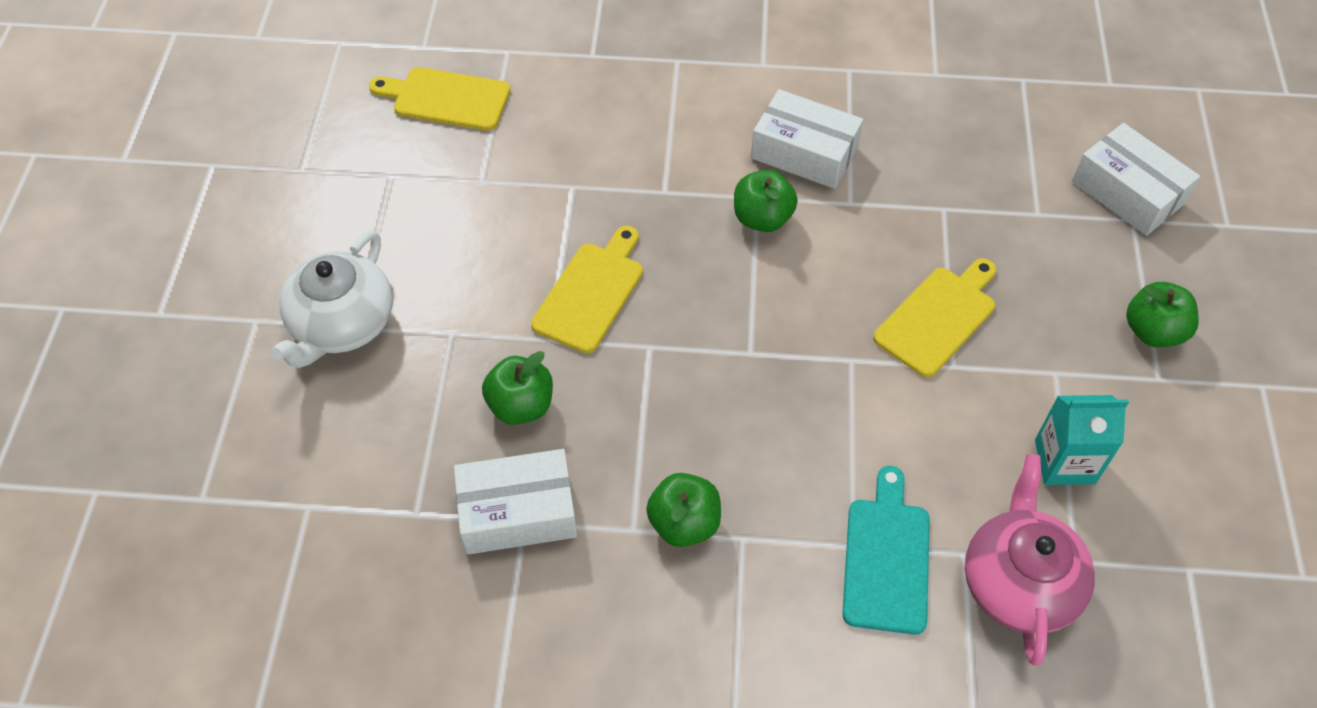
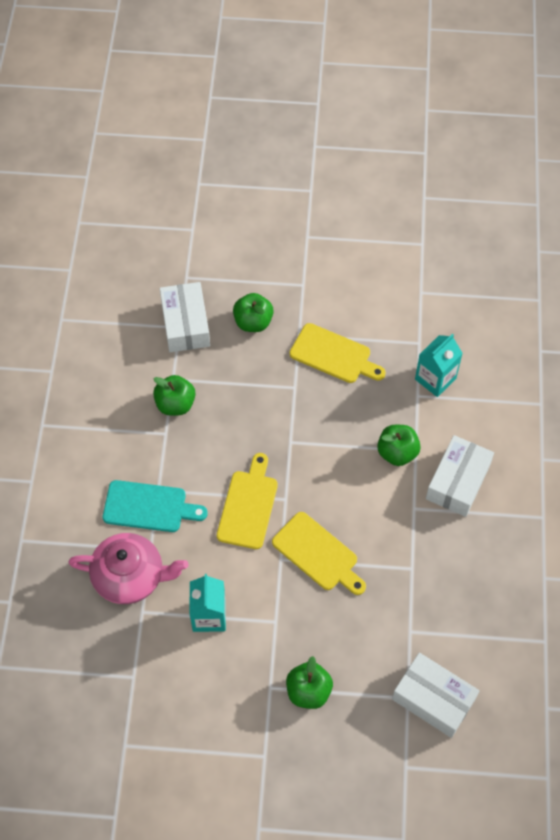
camera: 90 degrees right, 5 degrees up
white teapot [271,230,393,368] -> none
yellow cutting board [369,67,511,131] -> yellow cutting board moved to [217,453,278,549]
white box [1072,123,1200,236] -> white box turned 75 degrees clockwise [392,652,479,738]
none -> turquoise carton [415,334,463,397]

